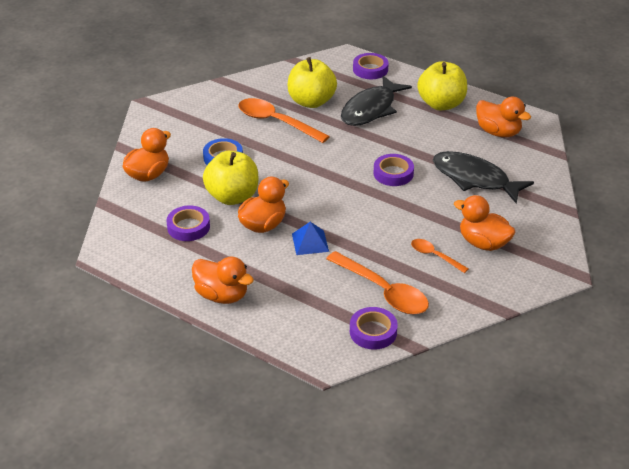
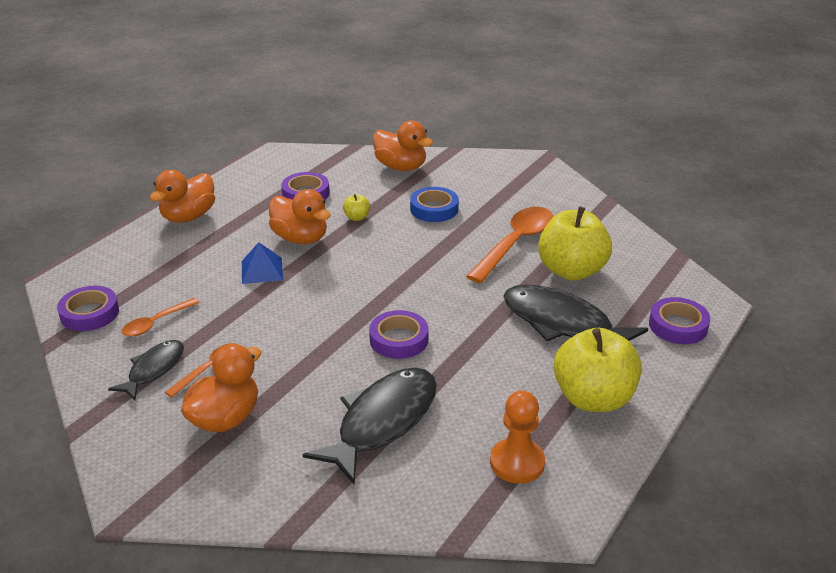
camera: 90 degrees right, 5 degrees down
yellow apple [203,151,258,205] -> yellow apple [343,194,370,221], size x0.41
orange spoon [326,251,429,314] -> orange spoon [122,298,200,337], size x0.54
orange duck [476,97,531,137] -> orange pawn [490,391,545,484]
none -> black fish [108,340,184,400]

